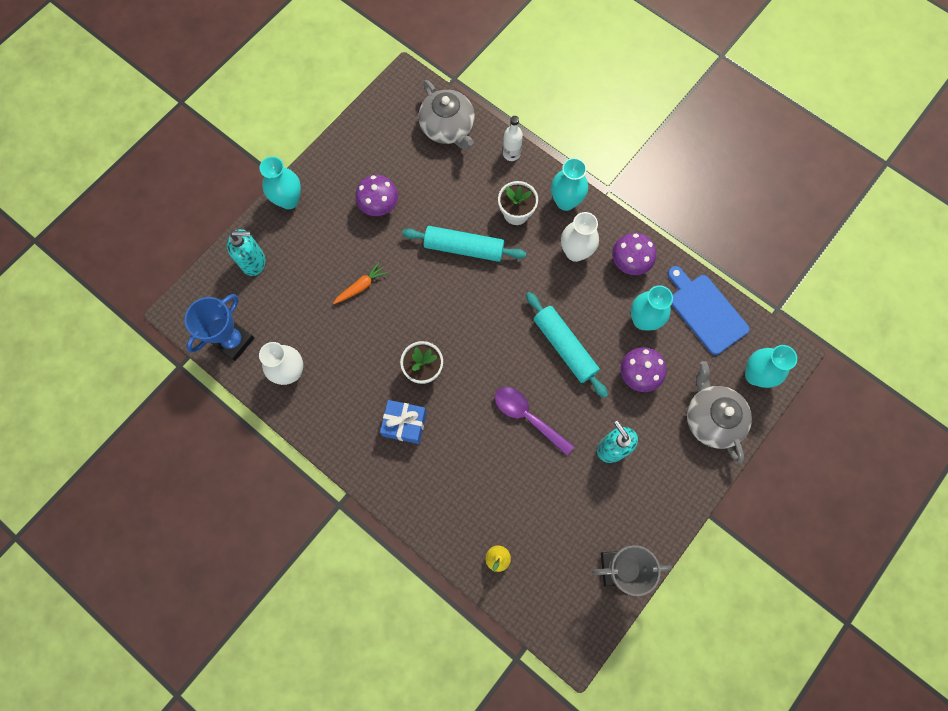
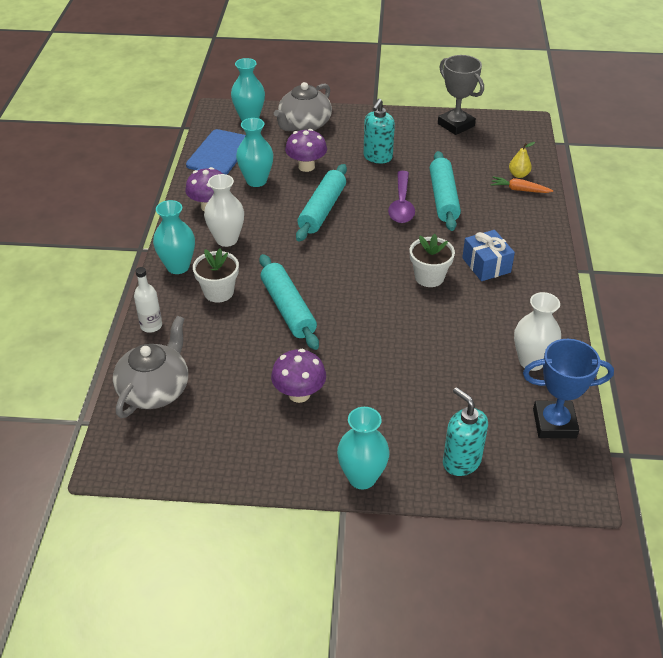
camera: 125 degrees left, 30 degrees down
orange carrot [333,262,388,304] -> orange carrot moved to [491,176,553,193]
none -> turquoise rolling pin [430,151,461,231]

